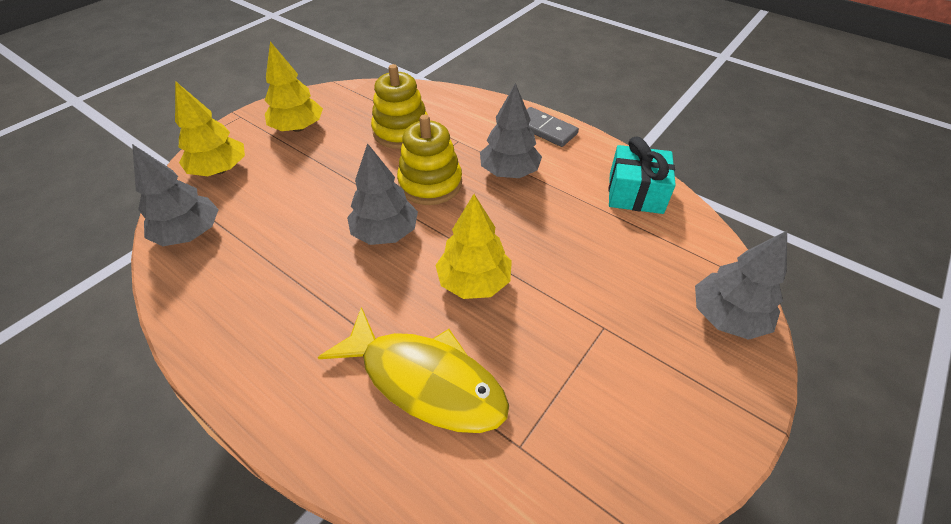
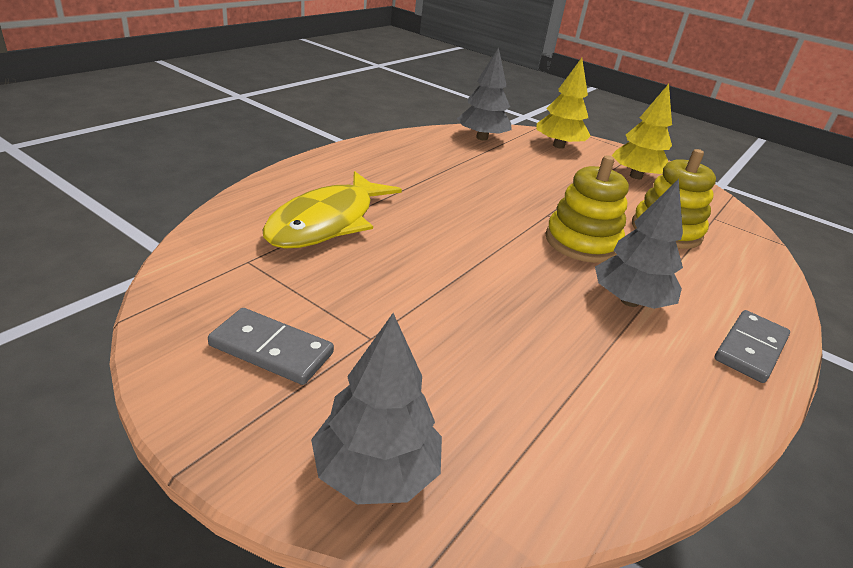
camera: 85 degrees right, 15 degrees down
grey tree [347,143,418,245] -> none
yellow tree [435,194,512,299] -> none
turquoise gift [609,137,676,214] -> none
none -> grey domino [208,308,334,385]

